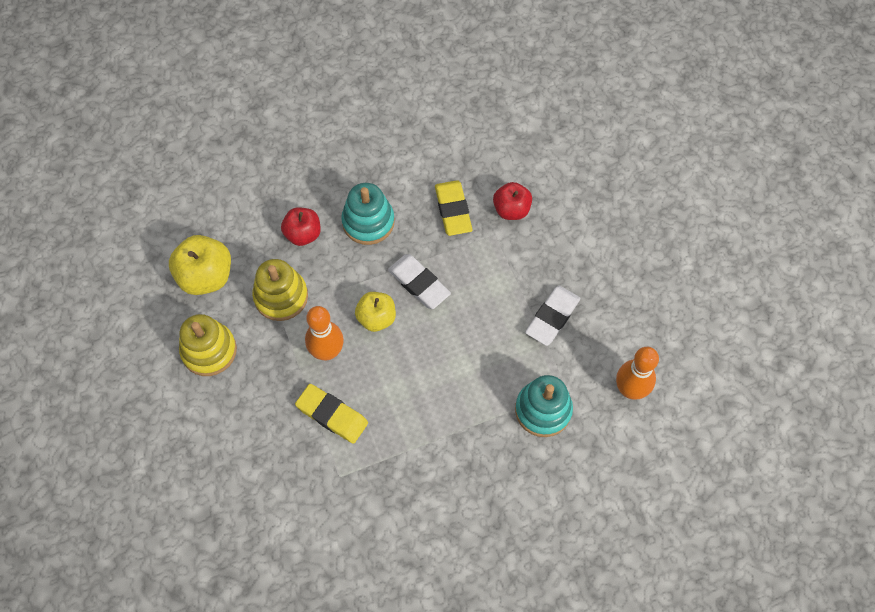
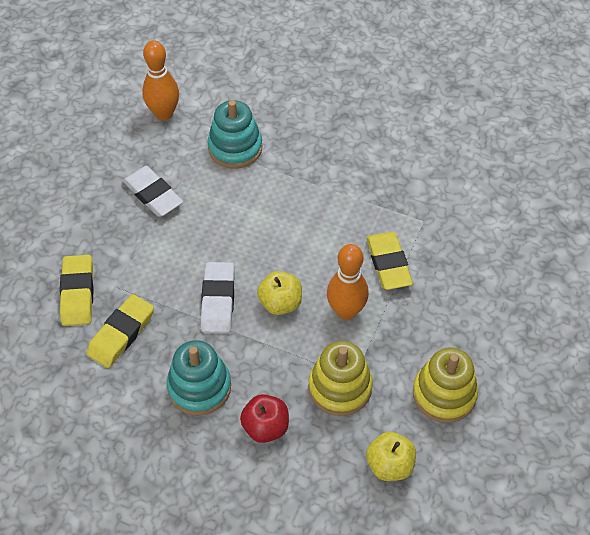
camera: 135 degrees left, 10 degrees down
yellow apple [169,235,231,295] -> yellow apple [366,432,416,481], size x0.66
red apple [493,182,532,220] -> yellow eraser [60,255,94,326]
white eraser [525,286,580,346] -> white eraser turned 60 degrees clockwise [123,166,183,217]

